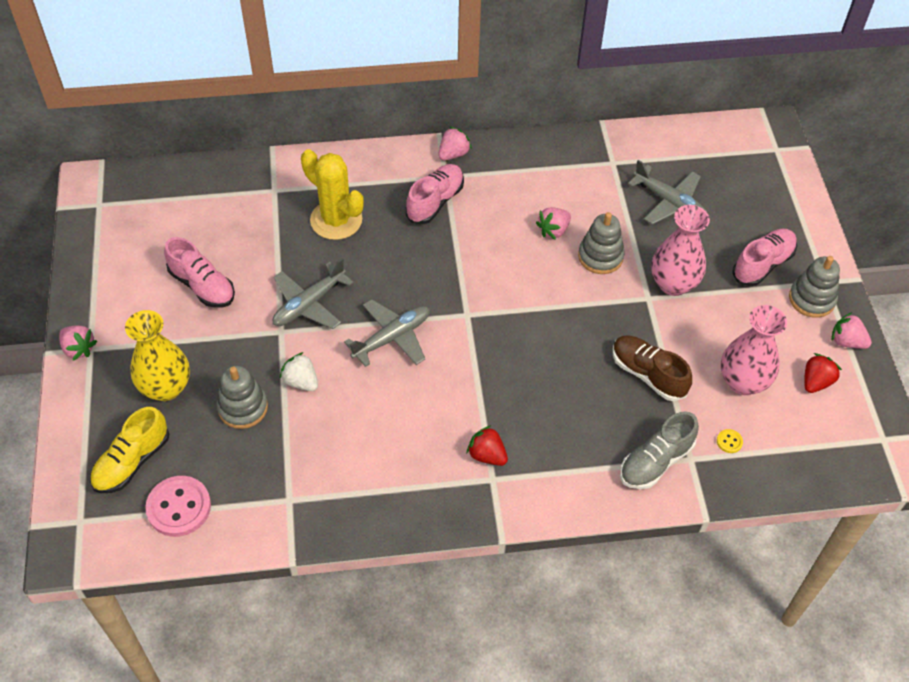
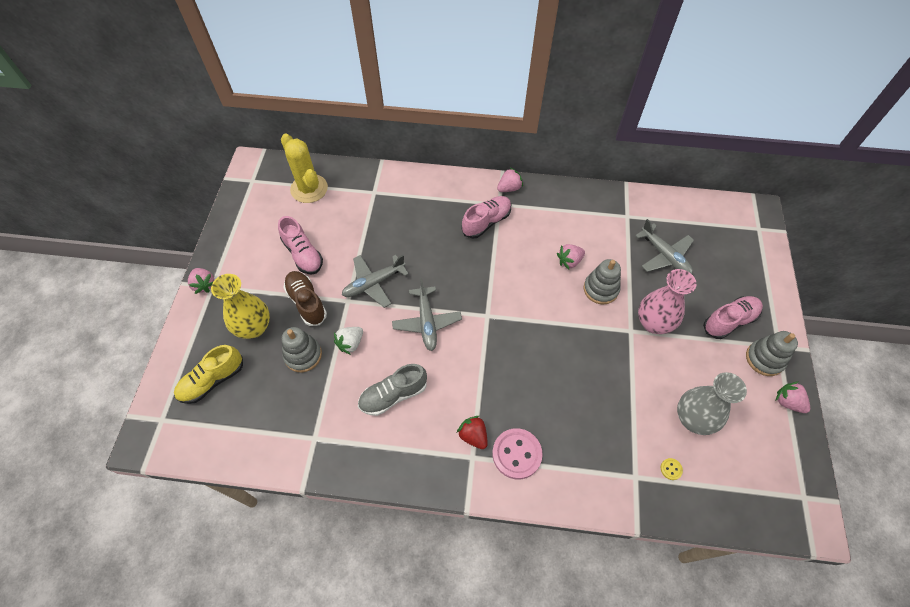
camera: 15 degrees right, 5 degrees up
pink button [145,476,211,537] -> pink button moved to [492,428,543,479]
white strawberry [280,352,318,391] -> white strawberry turned 105 degrees counterclockwise [334,327,363,355]
yellow cactus [301,149,364,240] -> yellow cactus moved to [281,134,328,203]
grey plane [344,299,430,367] -> grey plane turned 105 degrees clockwise [392,278,462,351]
brown shoe [613,335,692,401] -> brown shoe moved to [283,271,327,326]
grey shoe [620,411,699,489] -> grey shoe moved to [358,364,427,416]
pink vase [721,305,787,395] -> grey vase [677,372,747,435]
red strawberry [804,353,842,393] -> none

